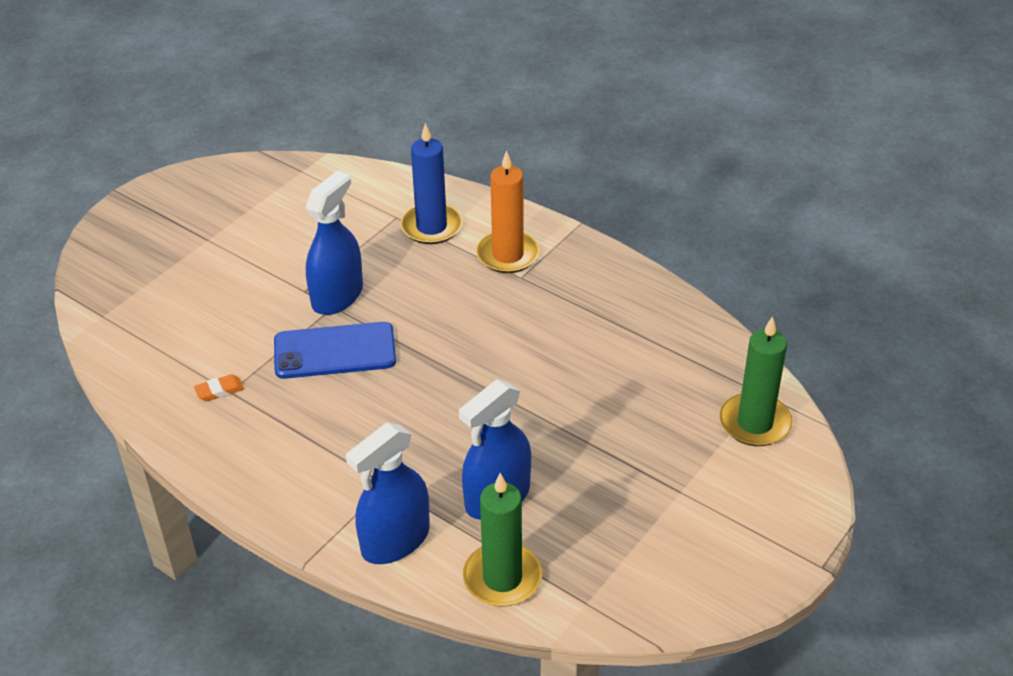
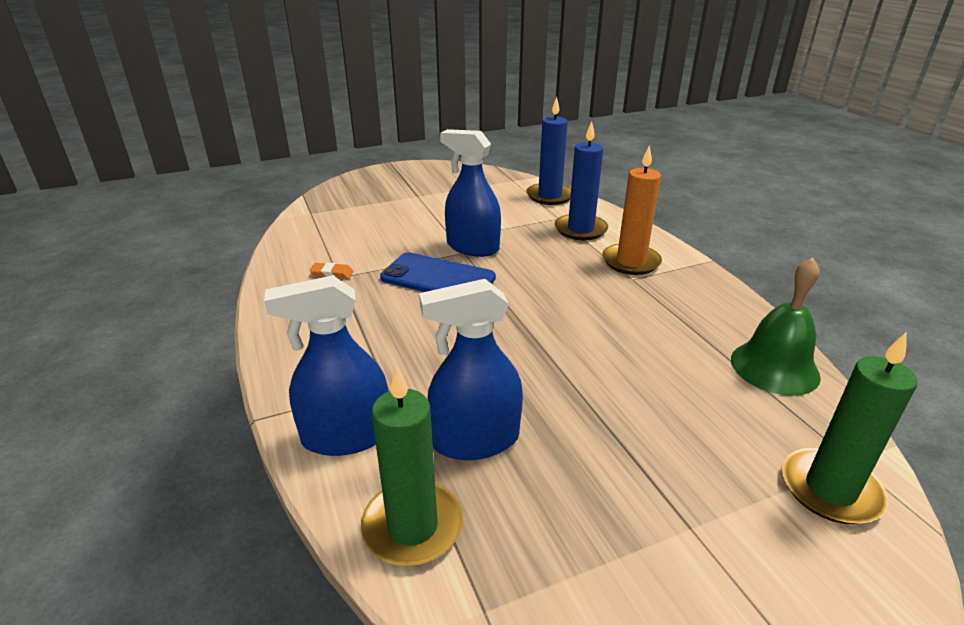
camera: 30 degrees right, 10 degrees down
blue spray bottle [306,170,363,315] -> blue spray bottle turned 120 degrees counterclockwise [440,129,501,257]
none -> blue candle [526,97,571,205]
none -> green bell [731,257,821,396]

